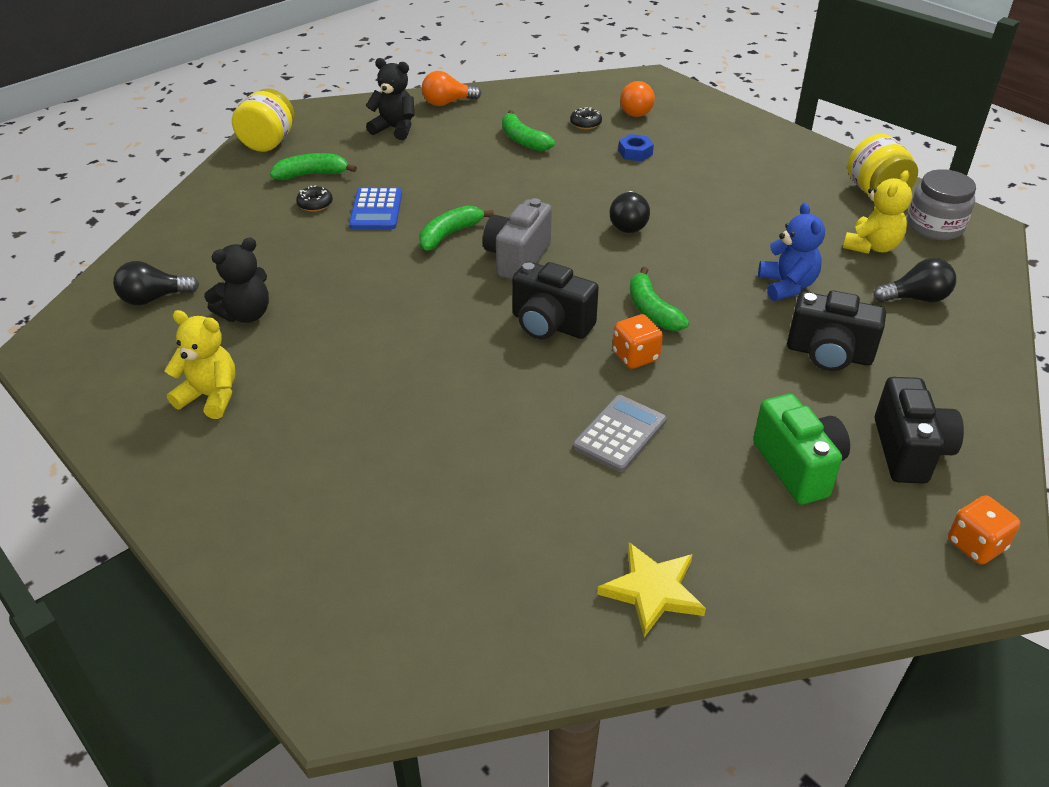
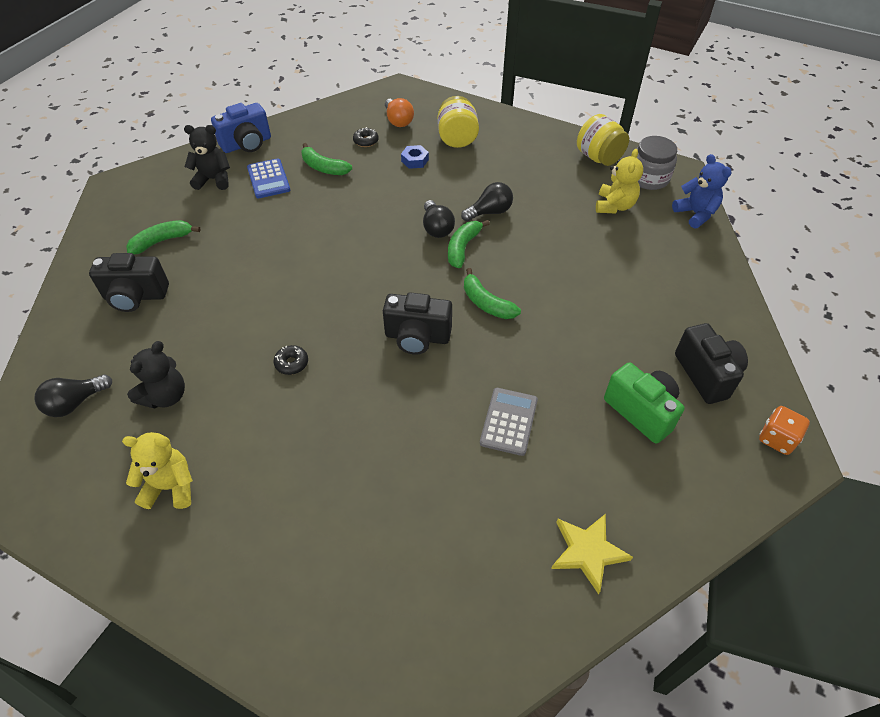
camera: 20 degrees left, 10 degrees up
yellow jar [232,89,295,152] -> yellow jar moved to [437,96,479,148]
black donut [296,185,333,212] -> black donut moved to [274,345,308,375]
blue calculator [349,187,402,229] -> blue calculator moved to [247,158,290,198]
green banana [419,205,494,251] -> green banana moved to [448,220,490,268]
orange light bulb [422,71,481,106] -> blue camera [211,103,271,153]
grey camera [483,198,552,280] -> none
orange dice [613,314,663,369] -> none
blue teddy bear [758,202,825,301] -> blue teddy bear moved to [672,154,732,229]
black camera [787,290,886,371] -> black camera moved to [89,253,169,312]
black light bulb [873,258,956,302] -> black light bulb moved to [461,182,513,221]

